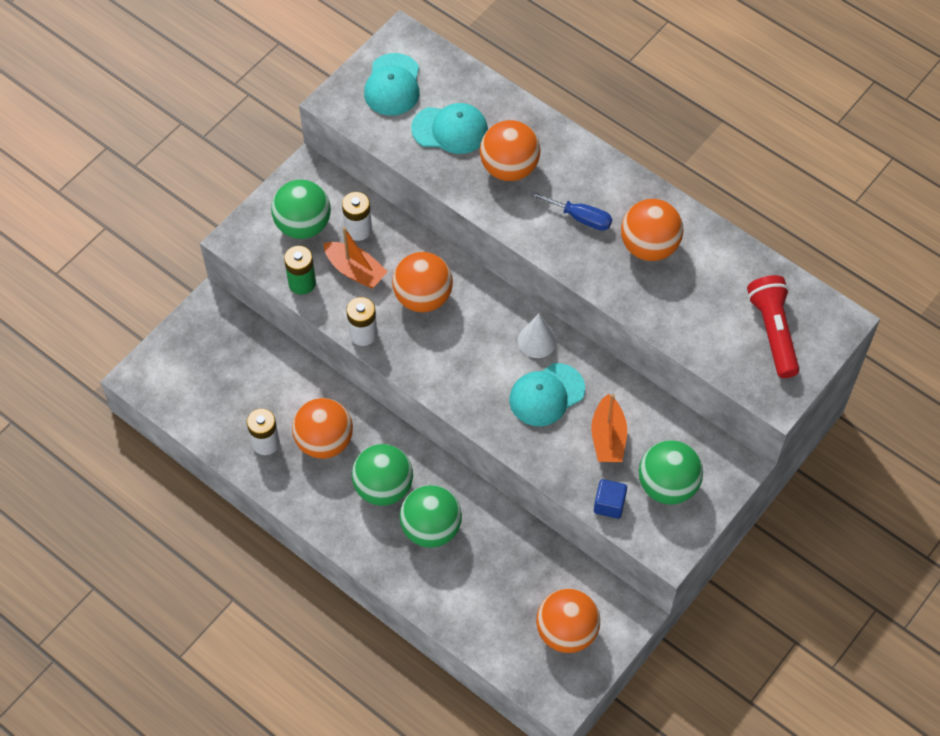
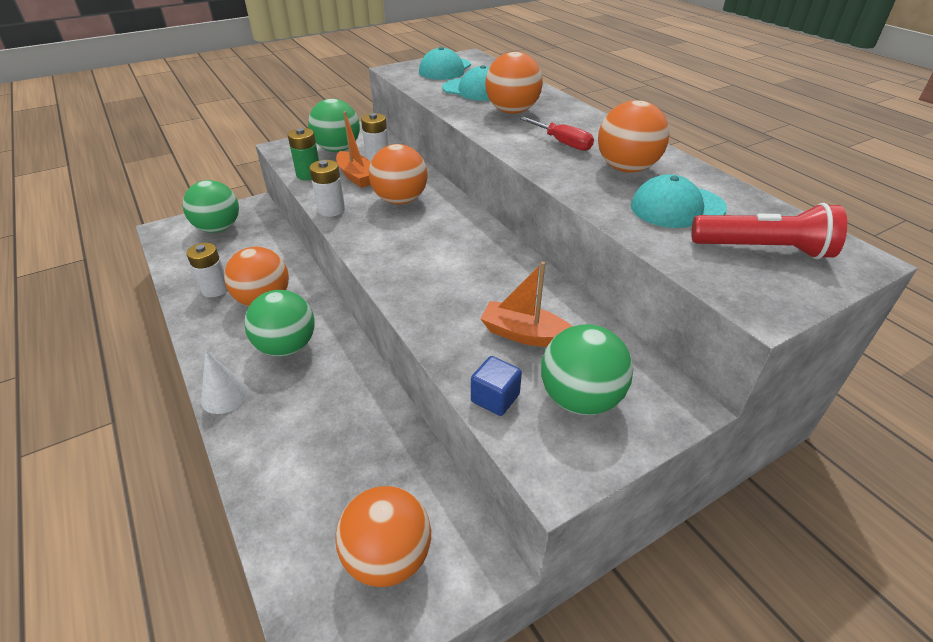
camera: 20 degrees right, 20 degrees down
green ball [399,485,462,548] -> green ball moved to [183,180,239,233]
turquoise cap [509,363,585,426] -> turquoise cap moved to [631,174,727,228]
white cone [518,314,557,358] -> white cone moved to [201,350,249,414]
blue screwdriver [530,191,612,231] -> red screwdriver [520,117,594,151]
orange boat [591,394,627,462] -> orange boat turned 90 degrees clockwise [480,262,572,347]
red flashlight [747,275,799,378] -> red flashlight turned 90 degrees clockwise [692,203,847,259]

